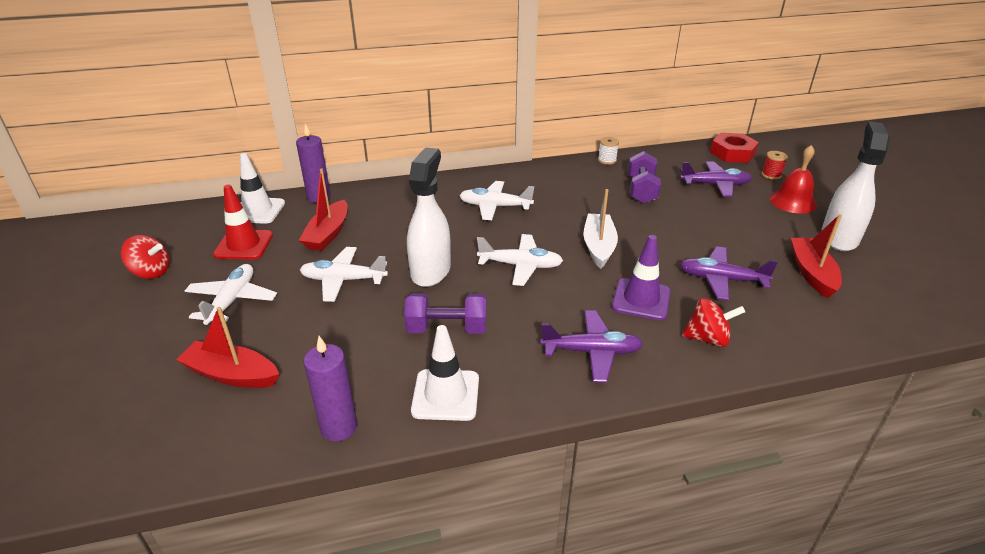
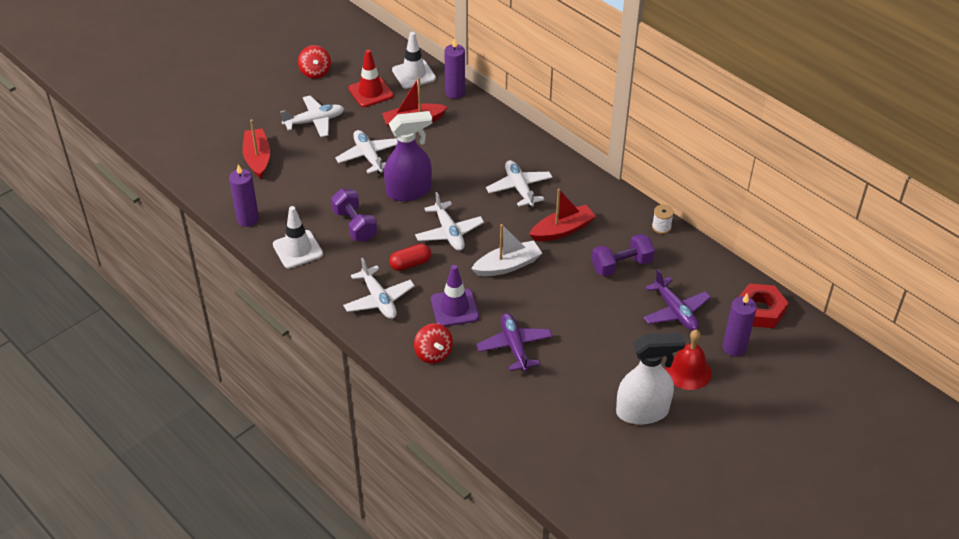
camera: 60 degrees right, 10 degrees up
white spray bottle [407,147,451,287] -> purple spray bottle [384,111,432,201]
purple plane [540,310,643,383] -> white plane [343,258,415,319]
red spool [761,151,788,180] -> purple candle [723,294,757,357]
red boat [791,214,842,298] -> red boat moved to [529,189,596,242]
none -> red capsule [389,244,431,271]

